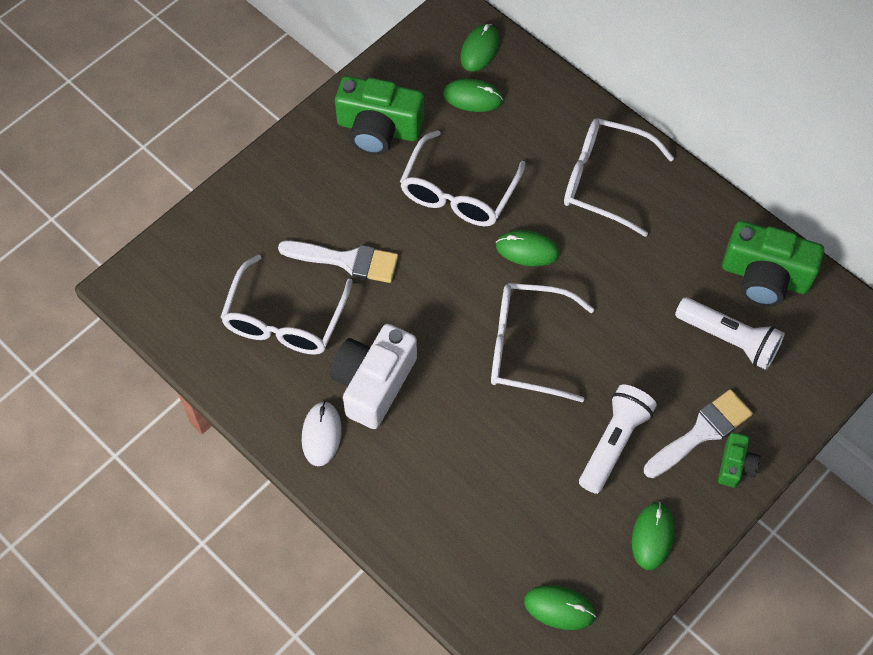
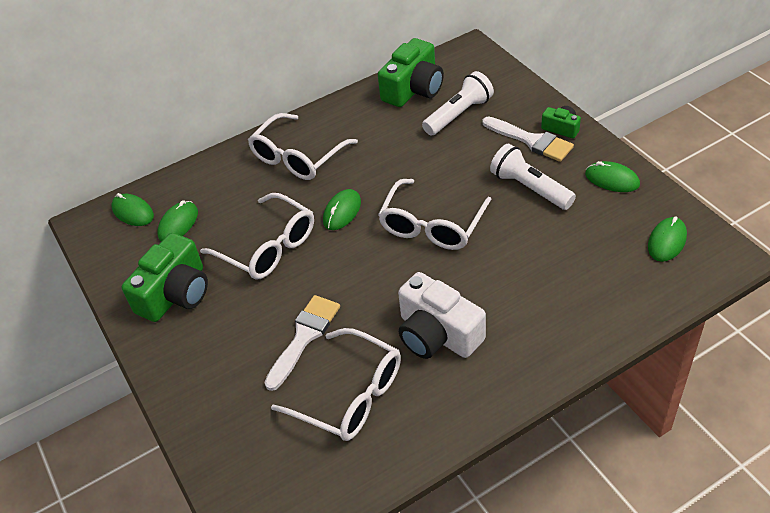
camera: 70 degrees left, 15 degrees down
white mouse [302,401,342,466] -> none
white brush [644,389,753,478] -> white brush turned 150 degrees clockwise [482,116,574,162]

